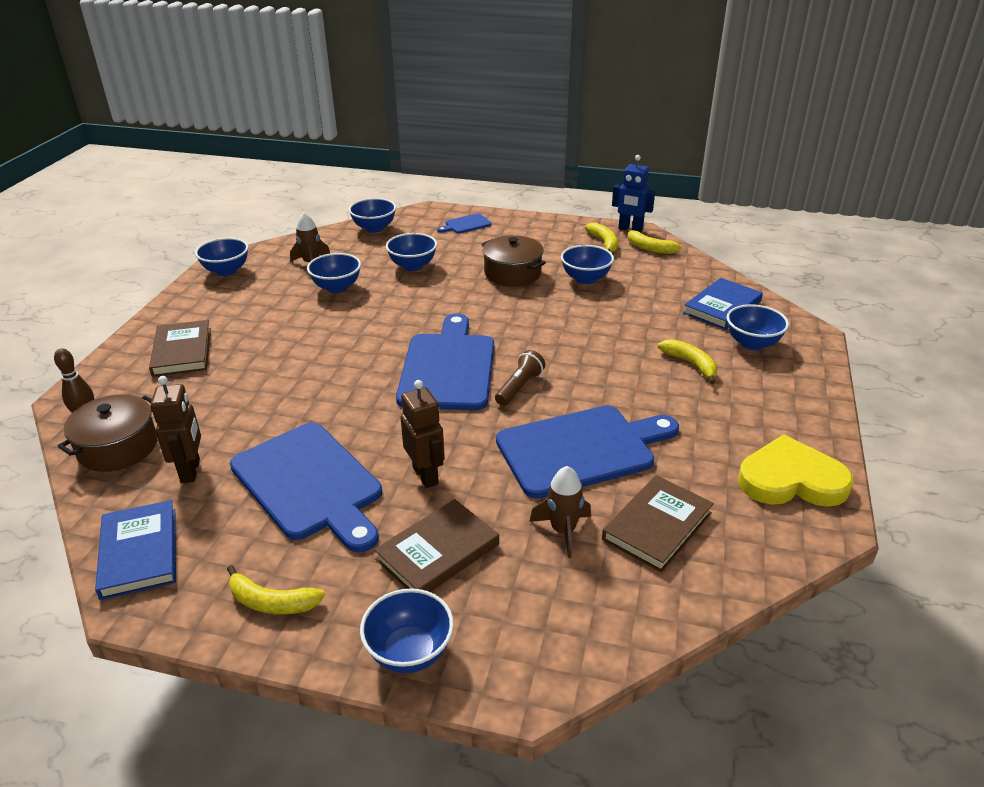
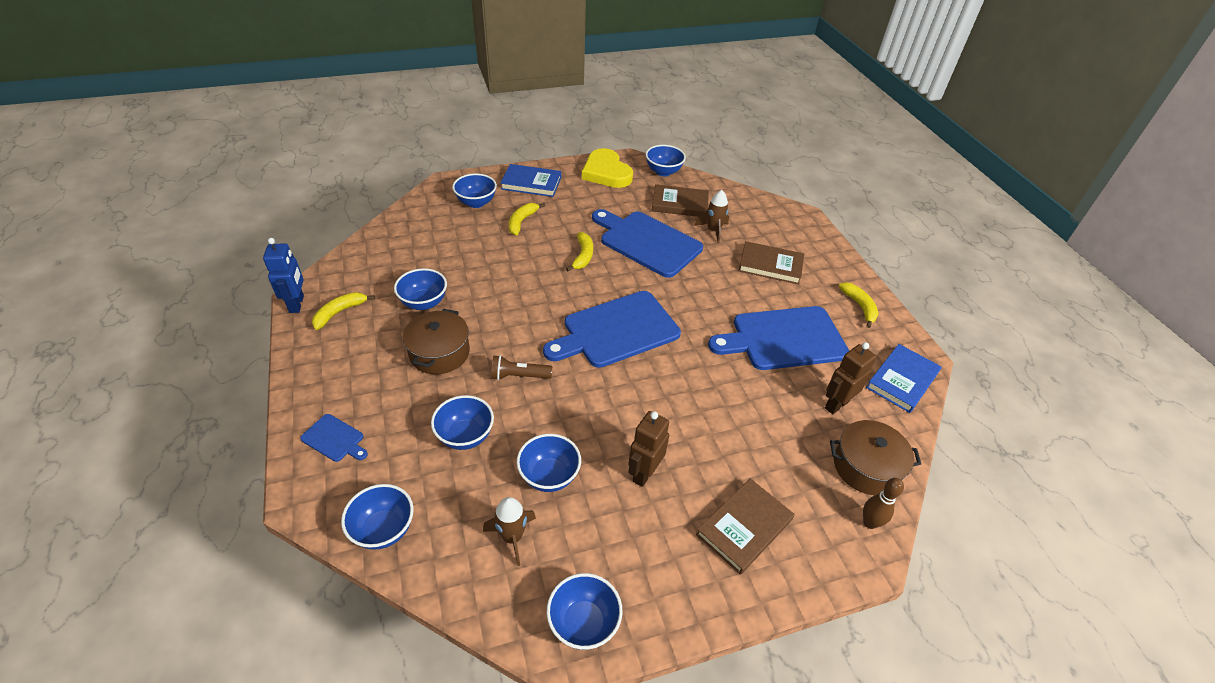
camera: 125 degrees left, 10 degrees up
blue cutting board [230,423,382,552] -> blue cutting board turned 120 degrees counterclockwise [708,306,849,370]
blue bowl [360,588,454,673] -> blue bowl moved to [645,145,686,176]
brown robot [400,380,445,488] -> brown robot moved to [628,411,669,487]
brown flashlight [495,350,546,406] -> brown flashlight moved to [491,355,552,380]
yellow banana [627,228,682,254] -> yellow banana moved to [566,232,593,271]
blue book [683,278,763,330] -> blue book moved to [500,164,561,197]

